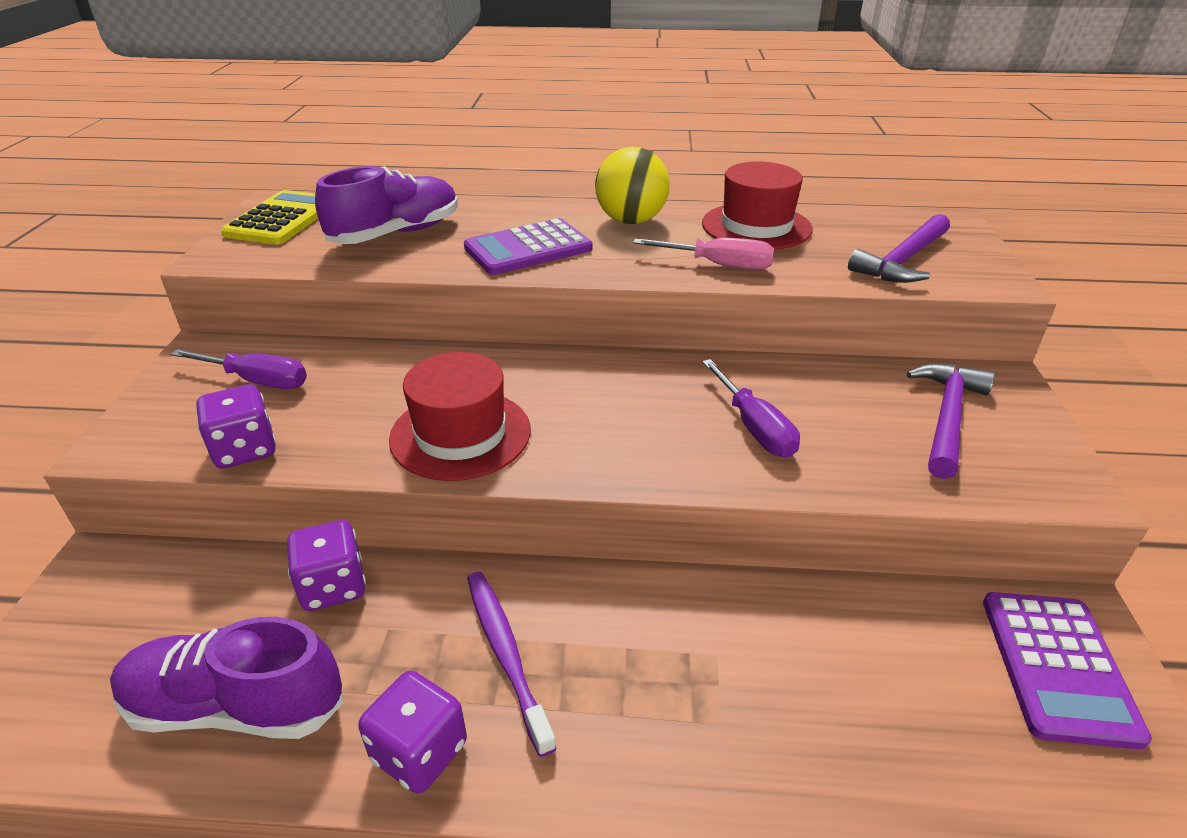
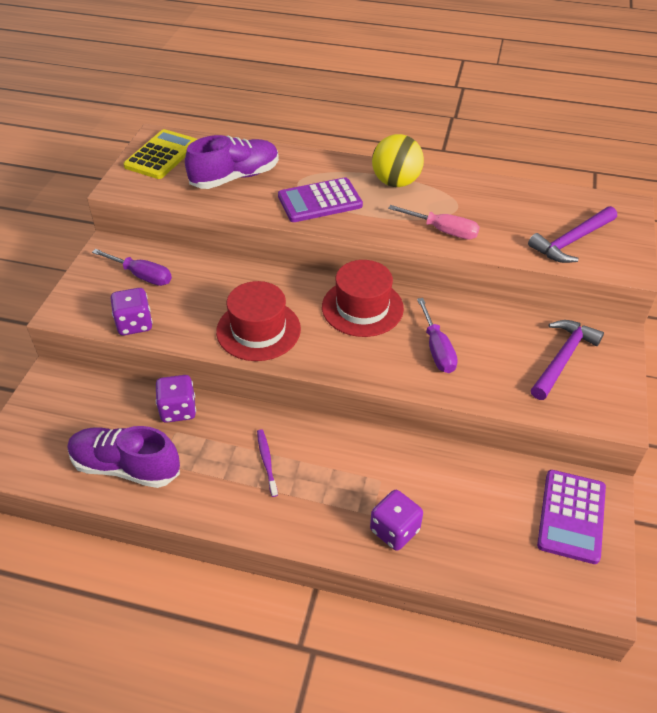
camera: 10 degrees right, 10 degrees up
purple dice [358,671,467,794] -> purple dice moved to [370,490,423,551]
purple toothbrush [467,572,557,757] -> purple toothbrush [257,429,278,497], size x0.66
red hat [702,162,813,250] -> red hat moved to [322,260,404,337]

